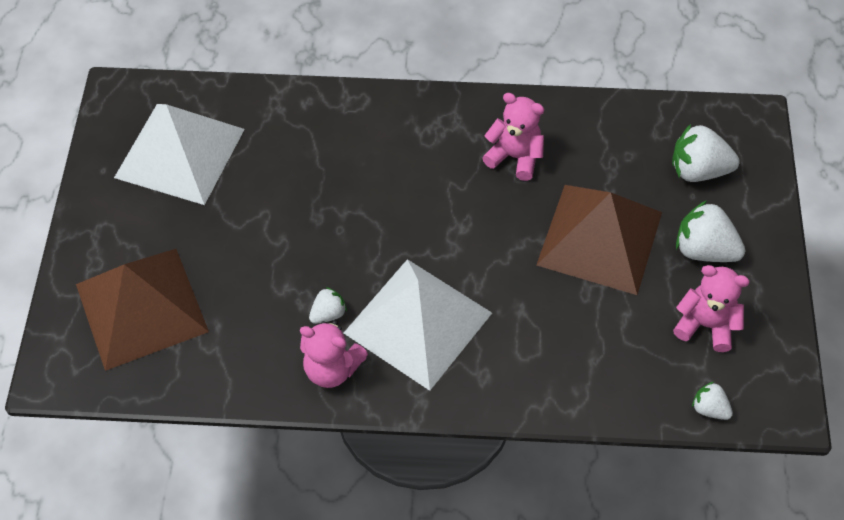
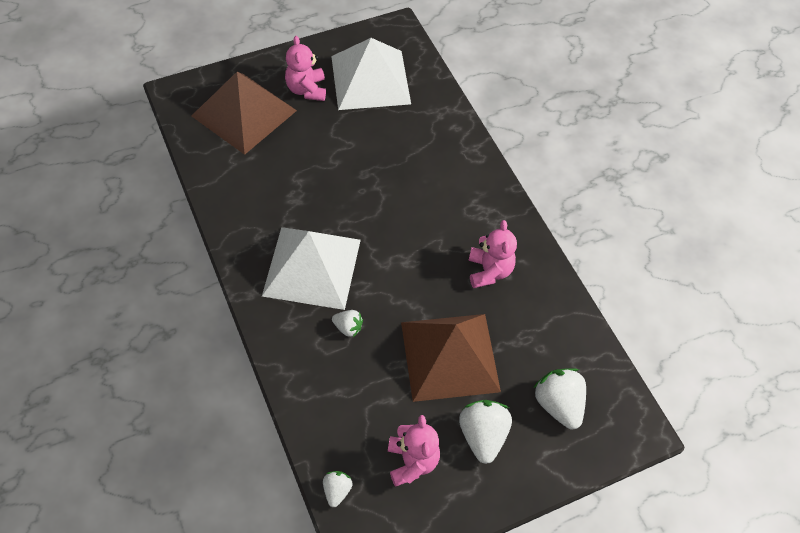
camera: 60 degrees right, 0 degrees up
pink teddy bear [300,320,368,388] -> pink teddy bear moved to [285,36,326,101]
white strawberry [309,287,347,324] -> white strawberry moved to [332,310,363,337]

